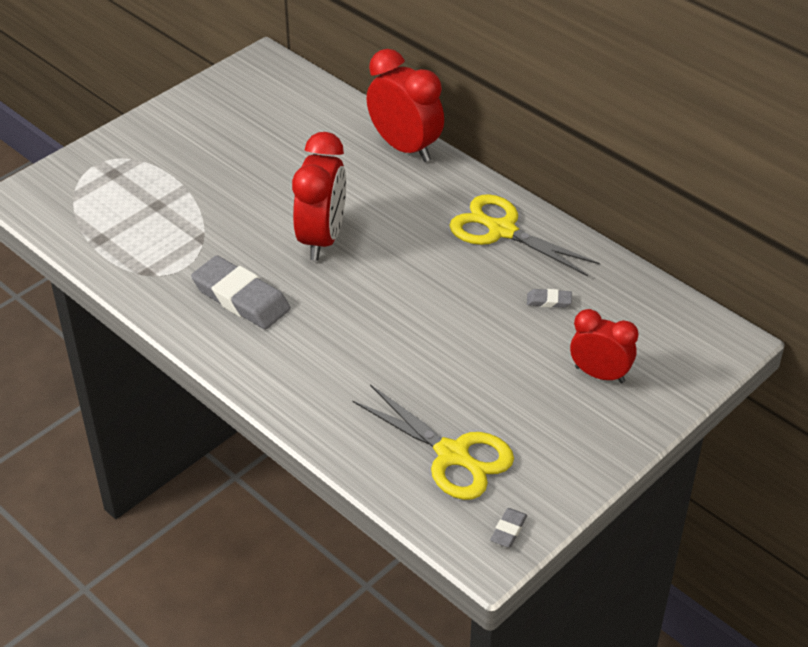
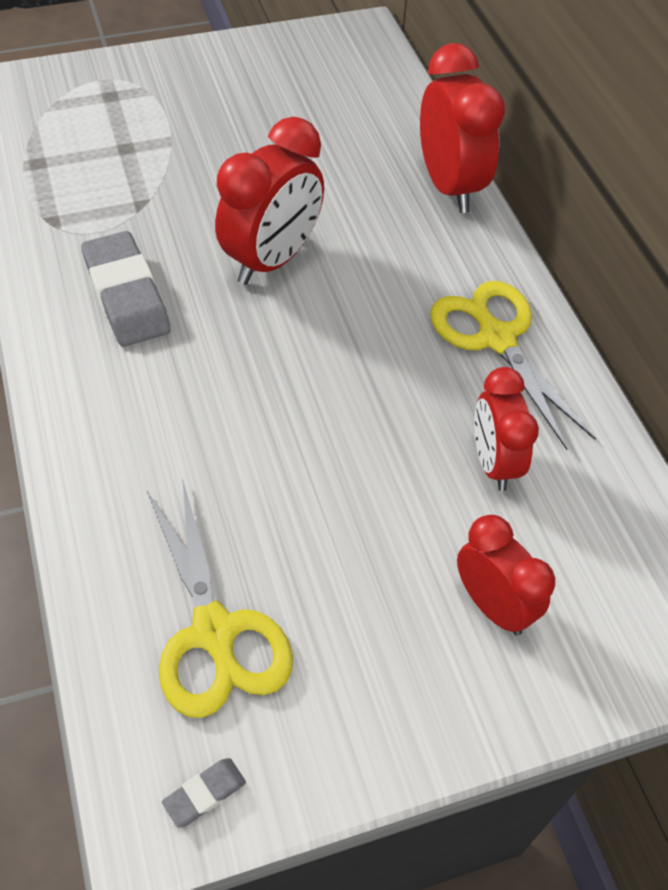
camera: 25 degrees right, 10 degrees up
grey eraser [527,289,572,308] -> red clock [474,367,539,491]

